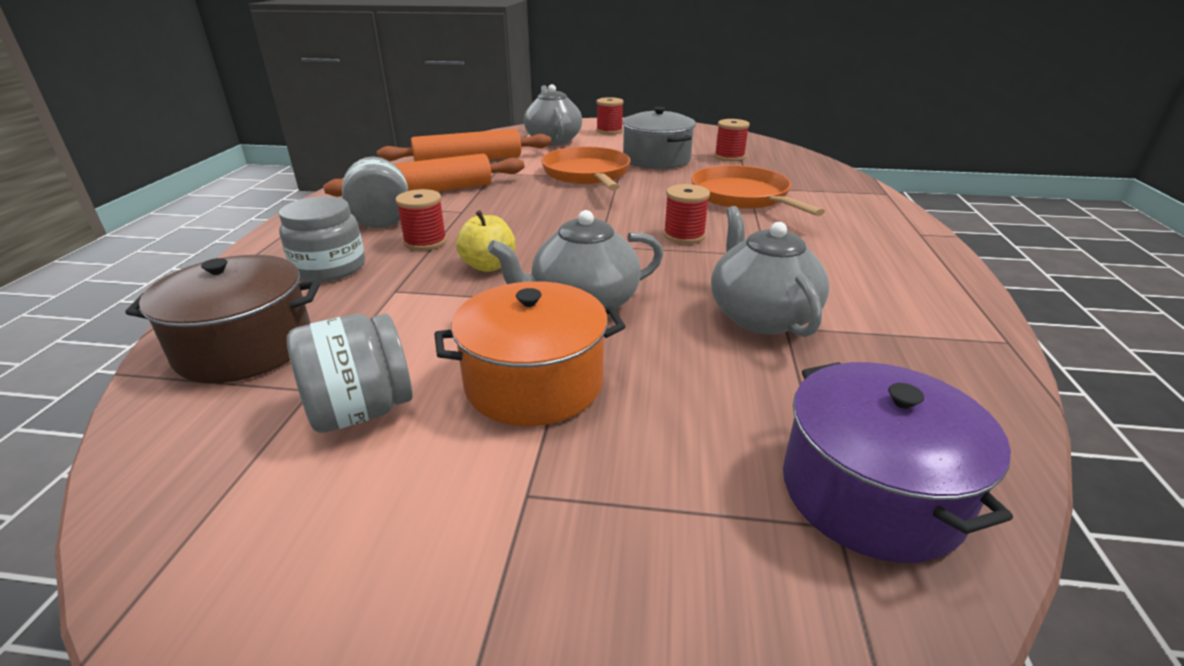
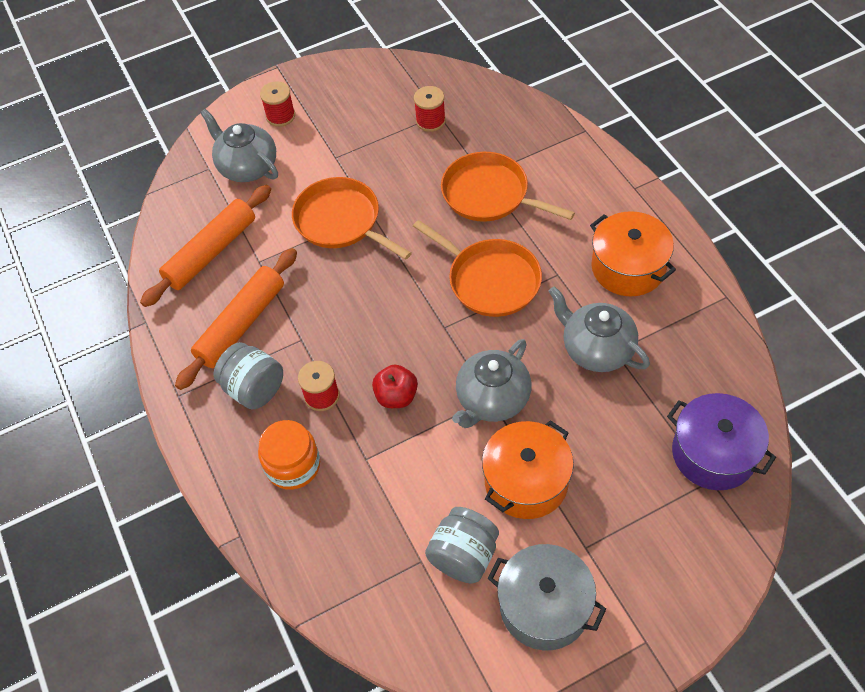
camera: 30 degrees left, 25 degrees up
brown pot [125,255,320,383] -> none
grey jar [279,196,365,282] -> orange jar [258,420,320,490]
yellow apple [456,210,516,272] -> red apple [372,365,418,408]
grey pot [622,107,696,169] -> grey pot moved to [488,544,606,650]
red spool [663,184,710,244] -> orange pan [413,220,542,317]
none -> orange pot [590,211,676,296]

